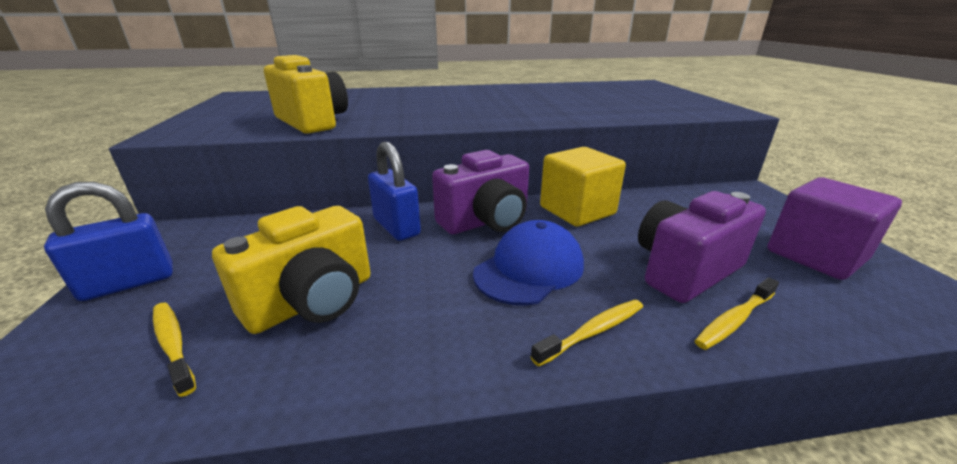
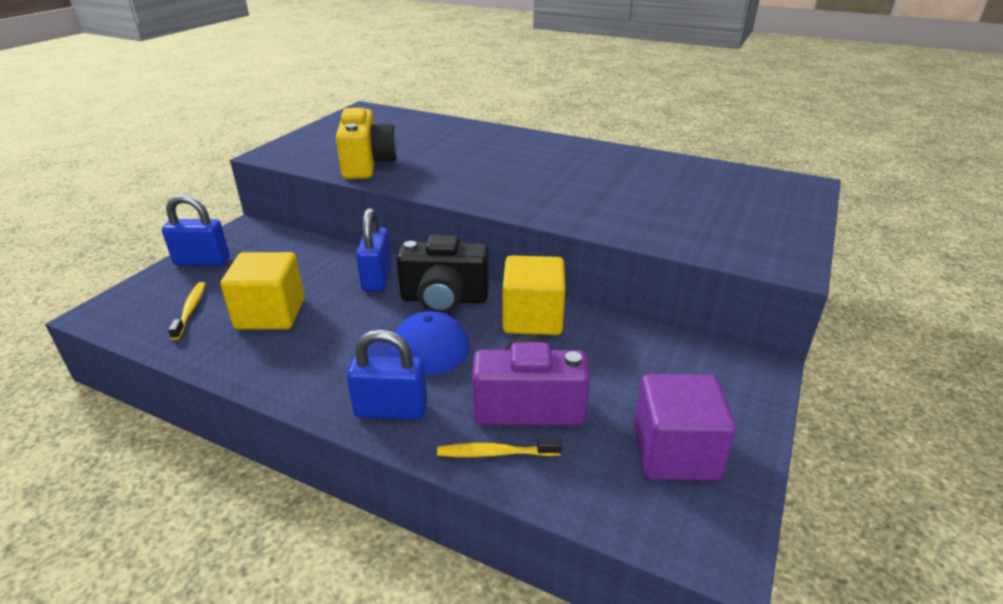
camera: 35 degrees right, 5 degrees up
yellow camera [212,206,371,334] -> yellow cube [220,252,304,330]
purple camera [432,150,529,234] -> black camera [397,235,489,313]
yellow toothbrush [531,300,643,367] -> blue padlock [347,330,427,420]

